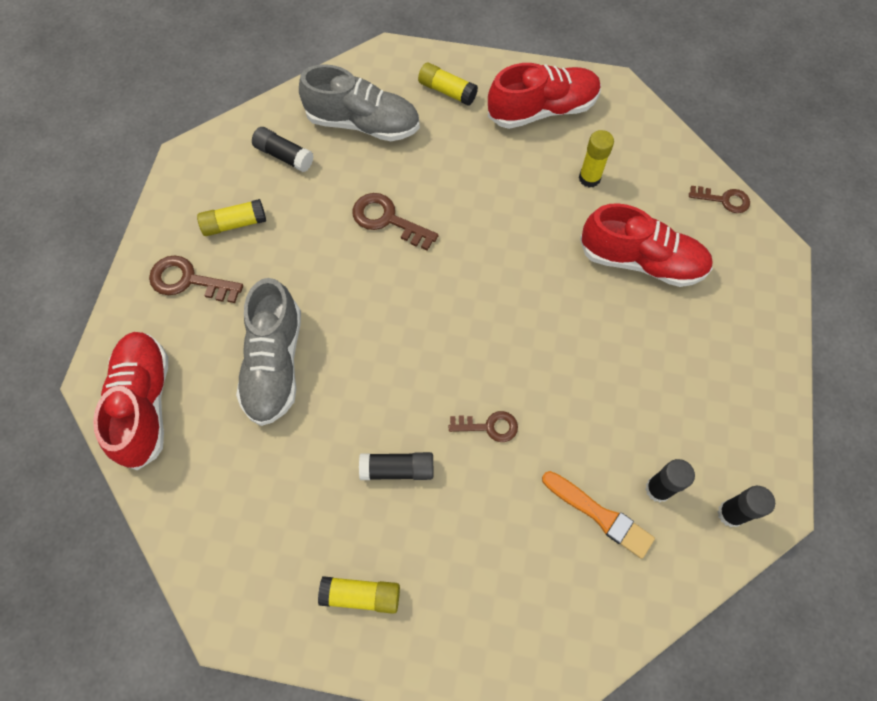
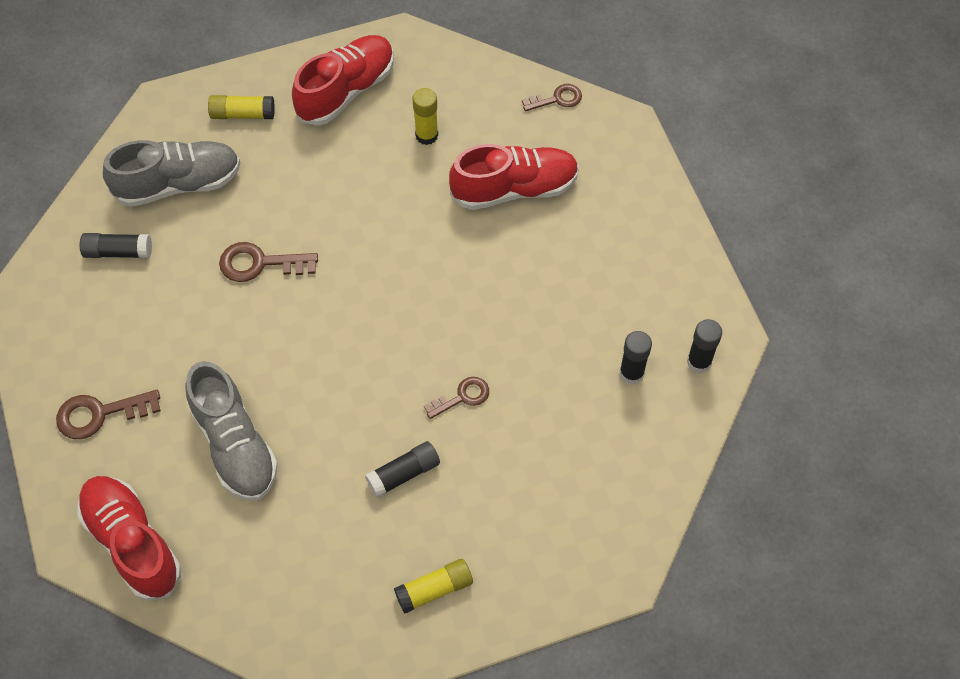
camera: 30 degrees left, 5 degrees down
yellow glue stick [197,199,266,236] -> none
orange brush [542,471,655,559] -> none

